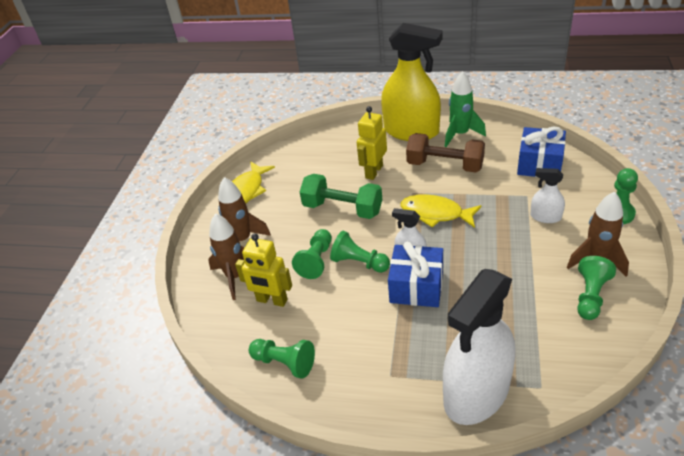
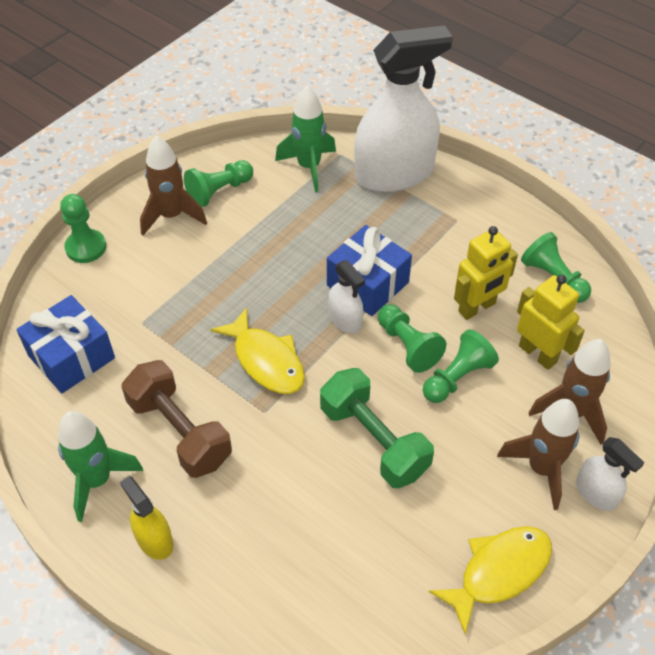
camera: 155 degrees left, 10 degrees up
yellow robot [357,106,387,180] -> yellow robot moved to [454,226,518,320]
yellow spray bottle [381,23,443,141] -> yellow spray bottle [120,476,173,560], size x0.45
white spray bottle [530,168,565,223] -> white spray bottle moved to [576,437,645,511]
none -> green rocket [275,86,336,192]

